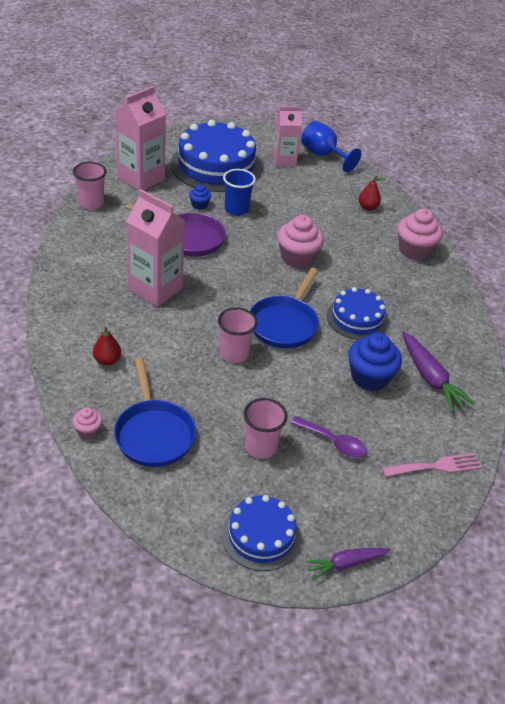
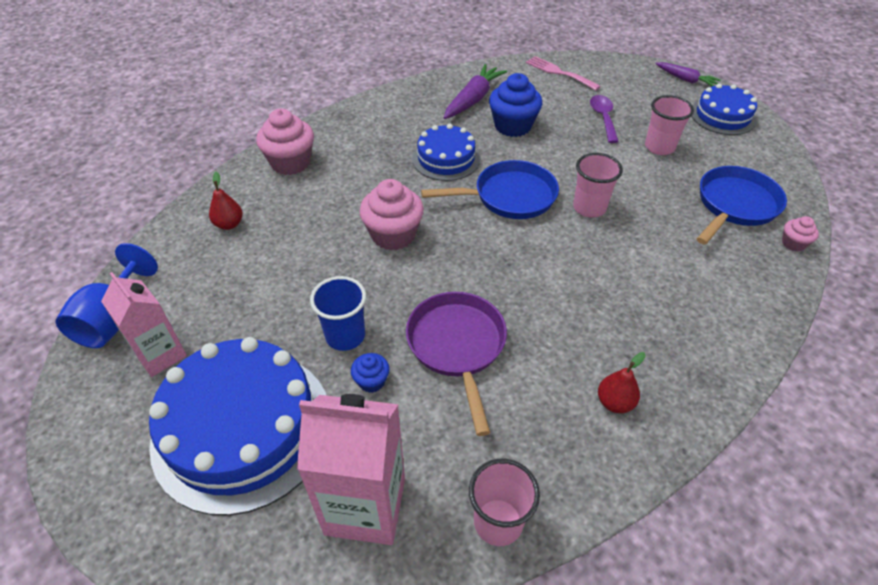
camera: 120 degrees left, 5 degrees up
red pear [93,327,121,366] -> red pear moved to [598,352,646,413]
pink carton [126,189,185,307] -> none

